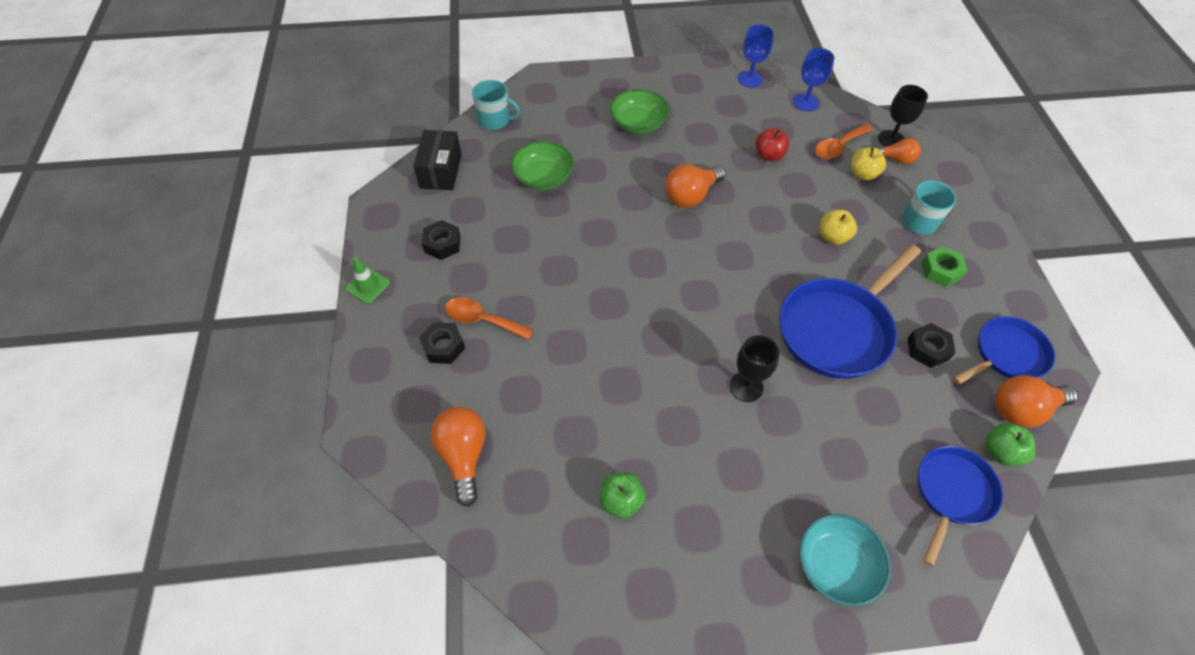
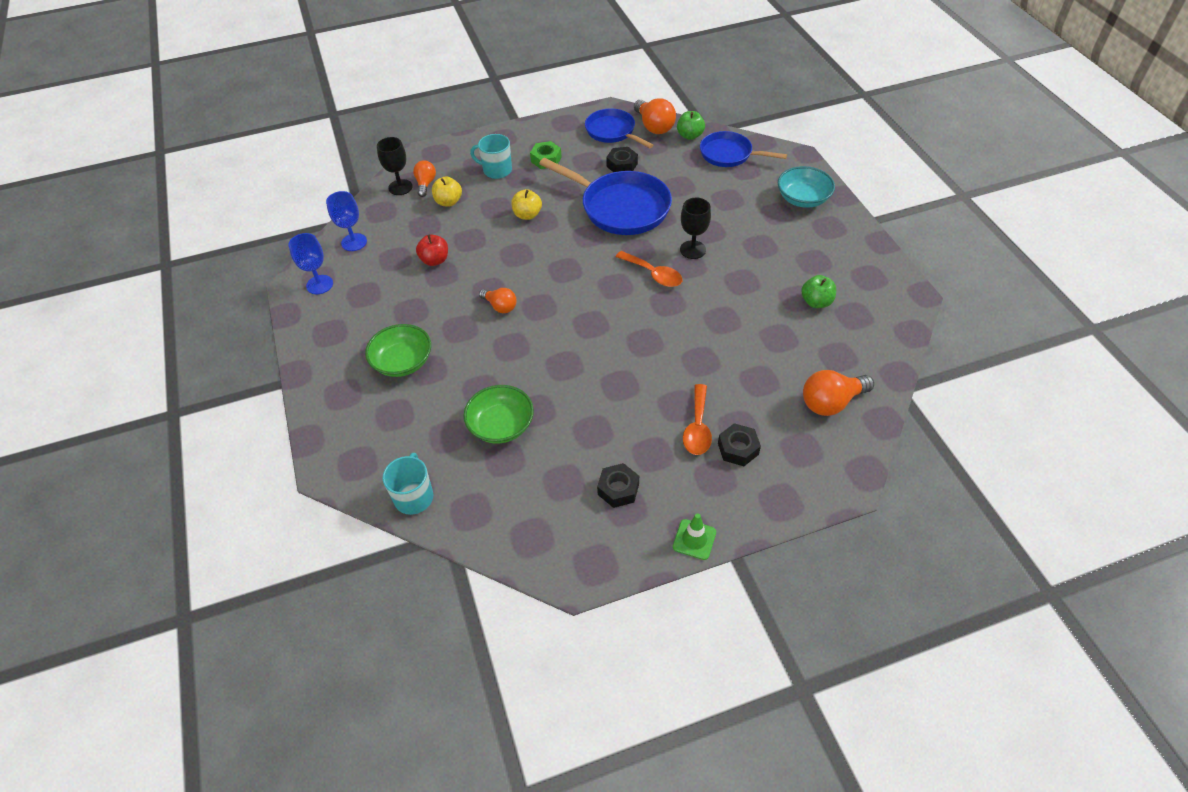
camera: 100 degrees left, 5 degrees down
black box [413,130,462,190] -> none
orange light bulb [665,164,726,208] -> orange light bulb [479,288,517,313], size x0.63
orange spoon [815,124,873,159] -> orange spoon moved to [615,251,682,287]

